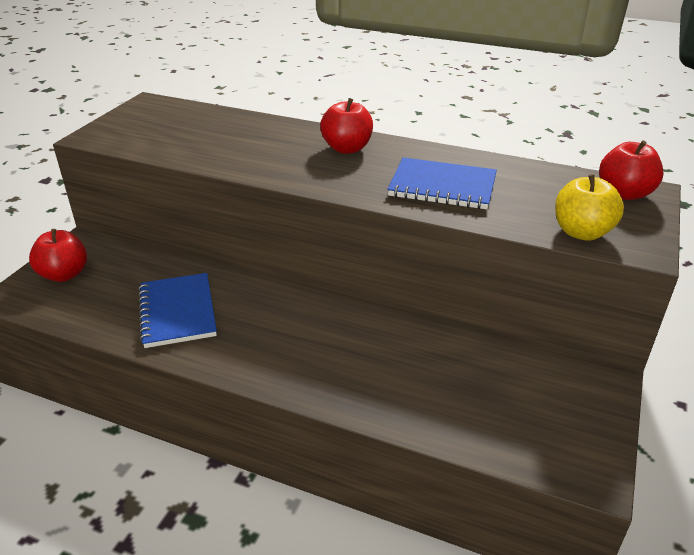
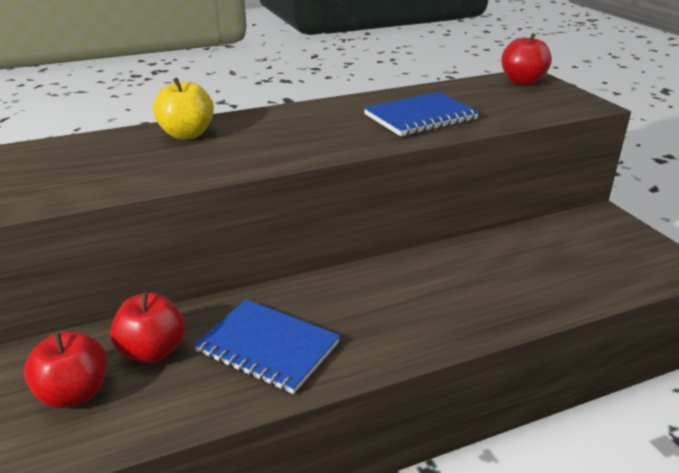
camera: 45 degrees left, 5 degrees down
red apple [320,98,373,154] -> red apple moved to [110,292,185,363]
yellow apple [555,174,624,241] -> yellow apple moved to [153,78,214,140]

